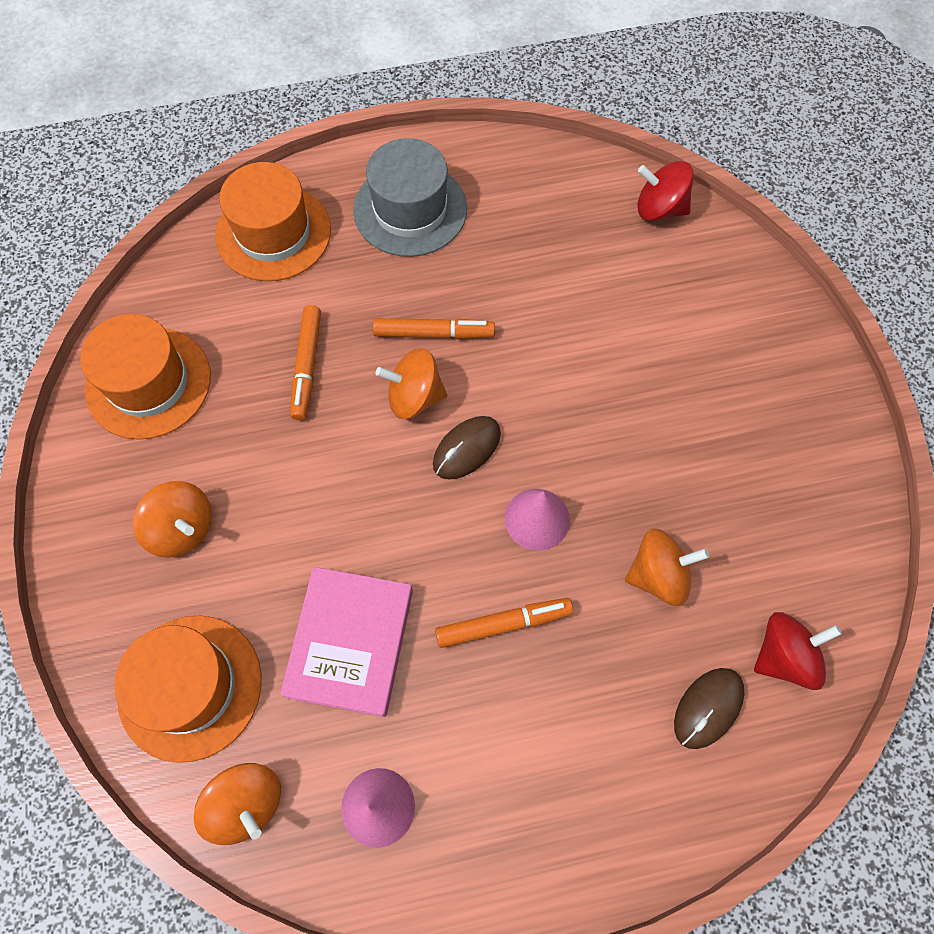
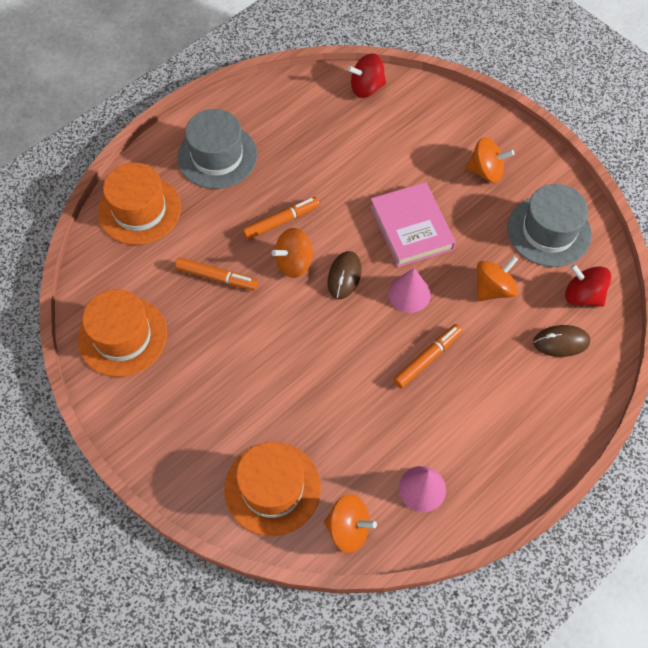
camera: 30 degrees left, 5 degrees down
orange spinning top [133,481,212,558] -> orange spinning top moved to [466,137,514,183]
pink book [280,567,413,717] -> pink book moved to [370,182,456,267]
orange marker [290,305,321,420] -> orange marker turned 45 degrees counterclockwise [175,258,258,290]
brown mouse [674,668,744,749] -> brown mouse turned 75 degrees clockwise [533,325,590,357]
red spinning top [754,612,842,690] -> red spinning top turned 90 degrees counterclockwise [565,264,611,307]
none -> grey hat [507,184,592,267]

